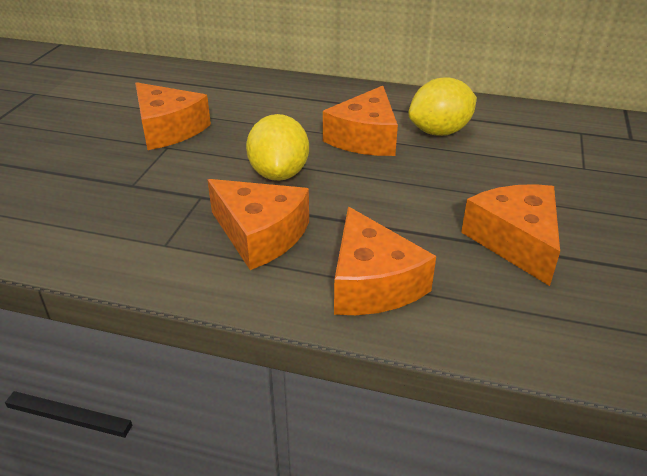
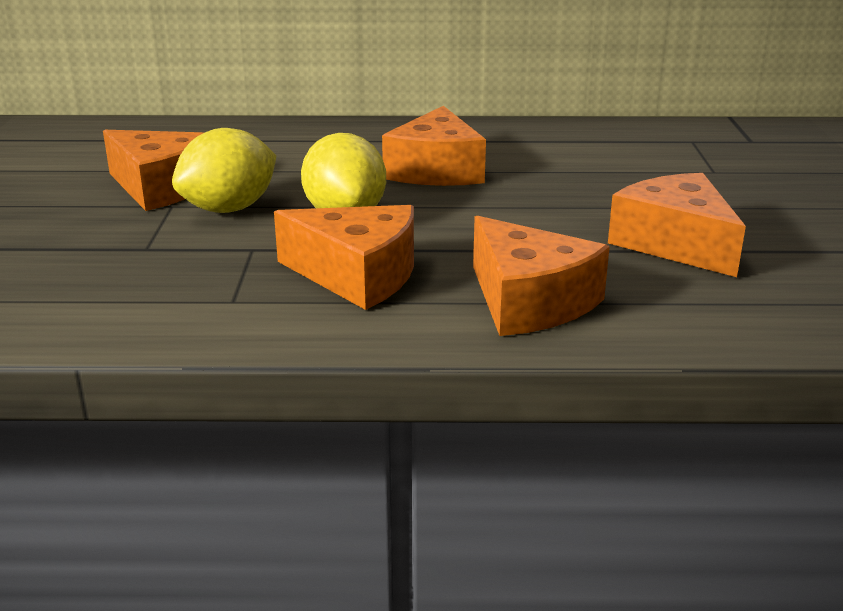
camera: 15 degrees left, 10 degrees down
yellow lemon [408,77,477,136] -> yellow lemon moved to [172,128,276,213]

